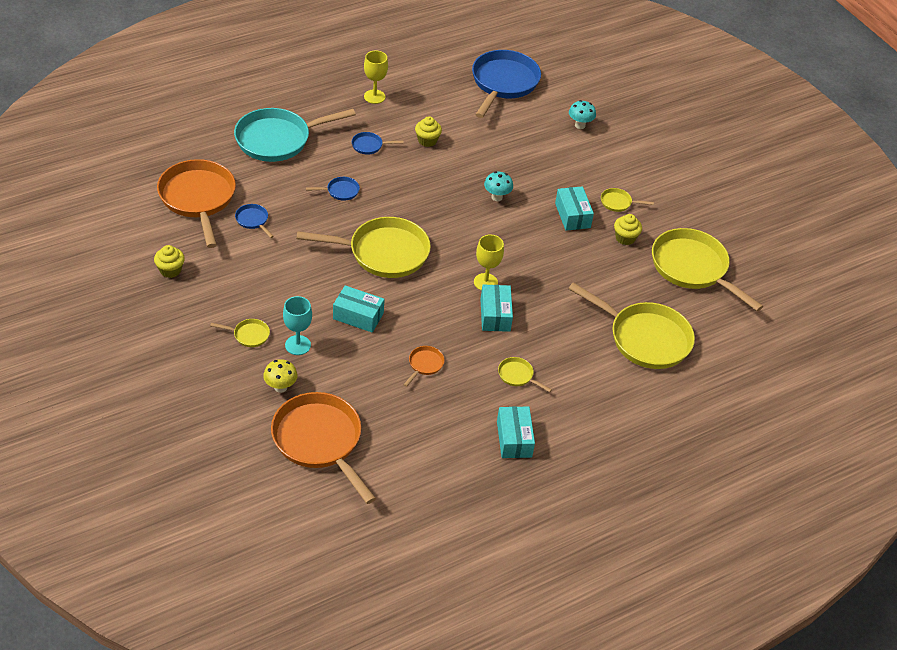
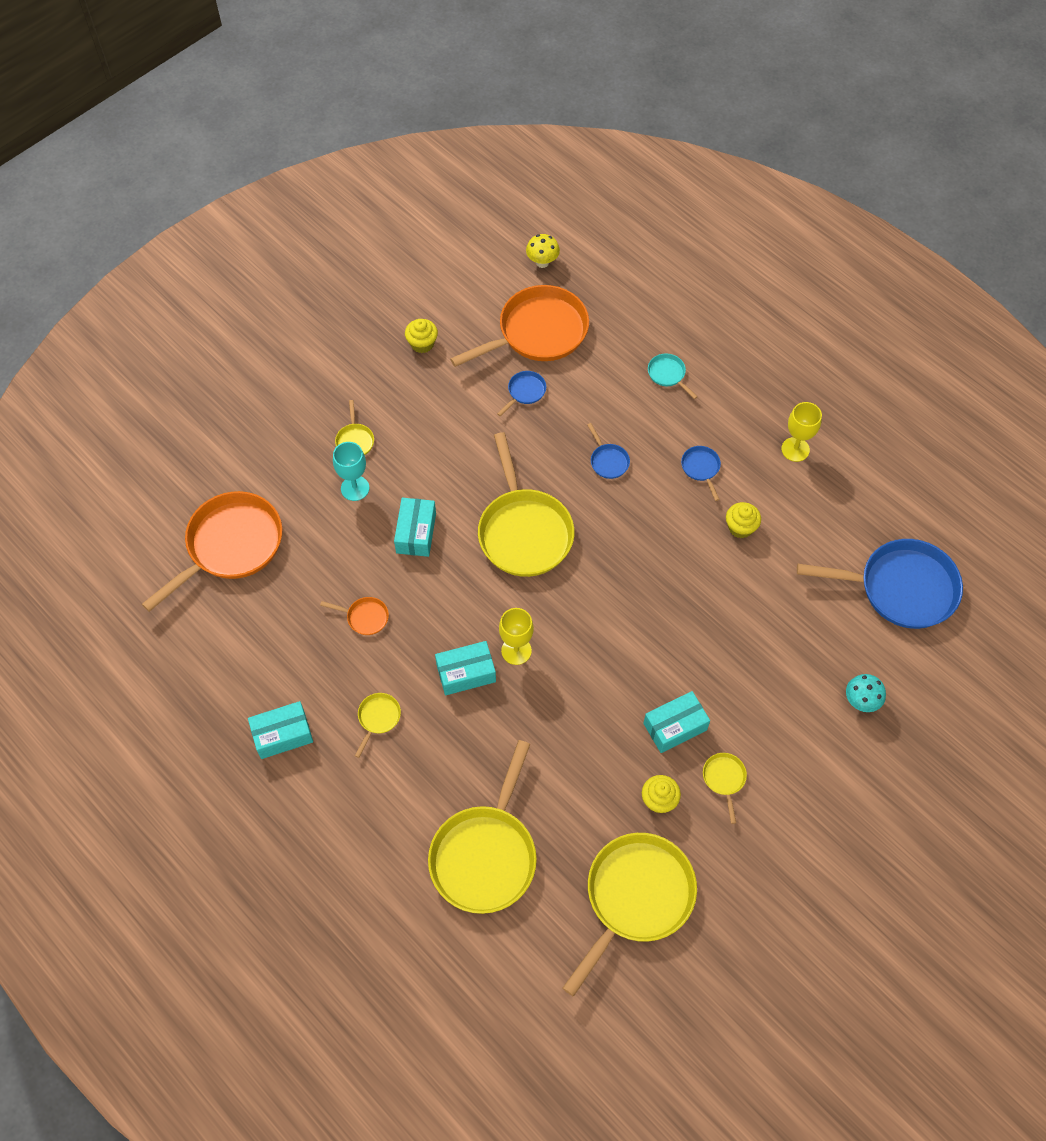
camera: 80 degrees right, 15 degrees up
turquoise pan [234,108,356,162] -> turquoise pan [648,353,698,399], size x0.42
yellow mushroom [263,359,297,393] -> yellow mushroom moved to [526,234,560,268]
turquoise mushroom [484,171,513,201] -> none

